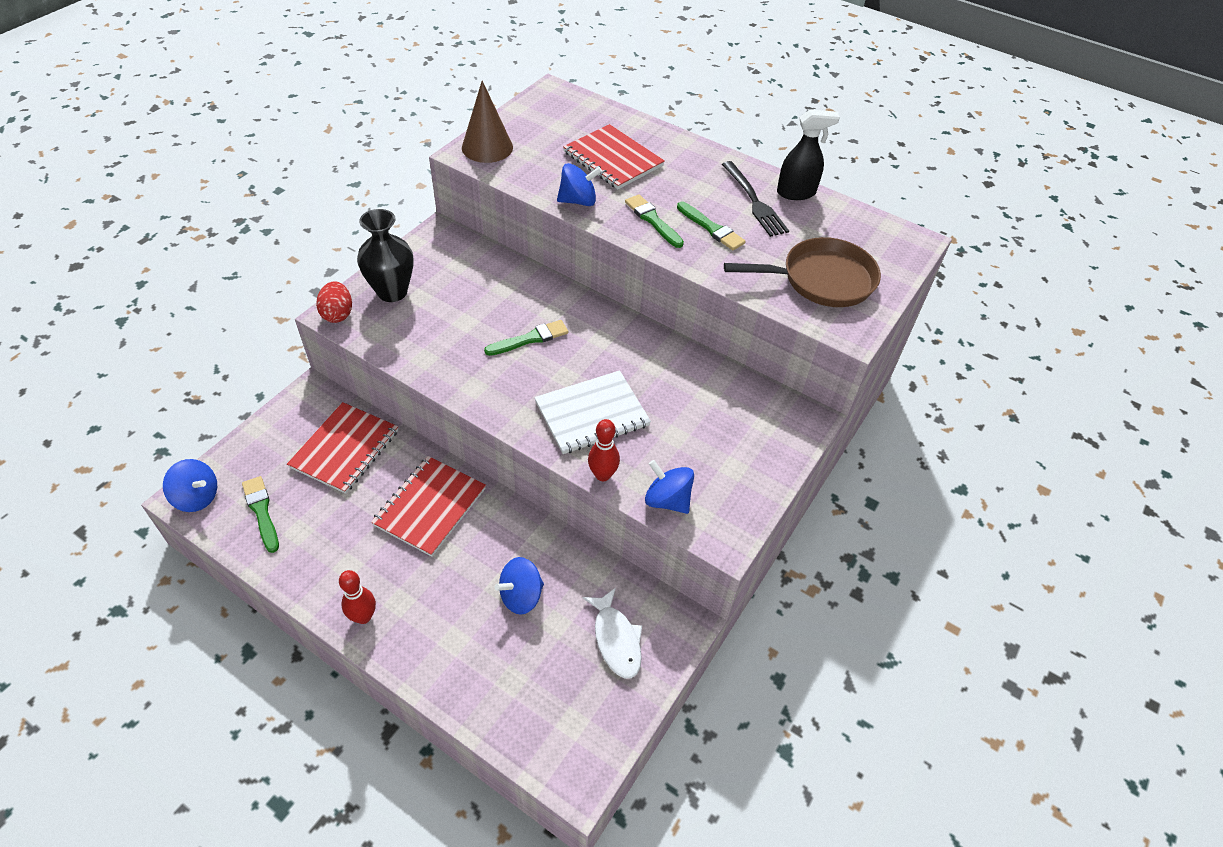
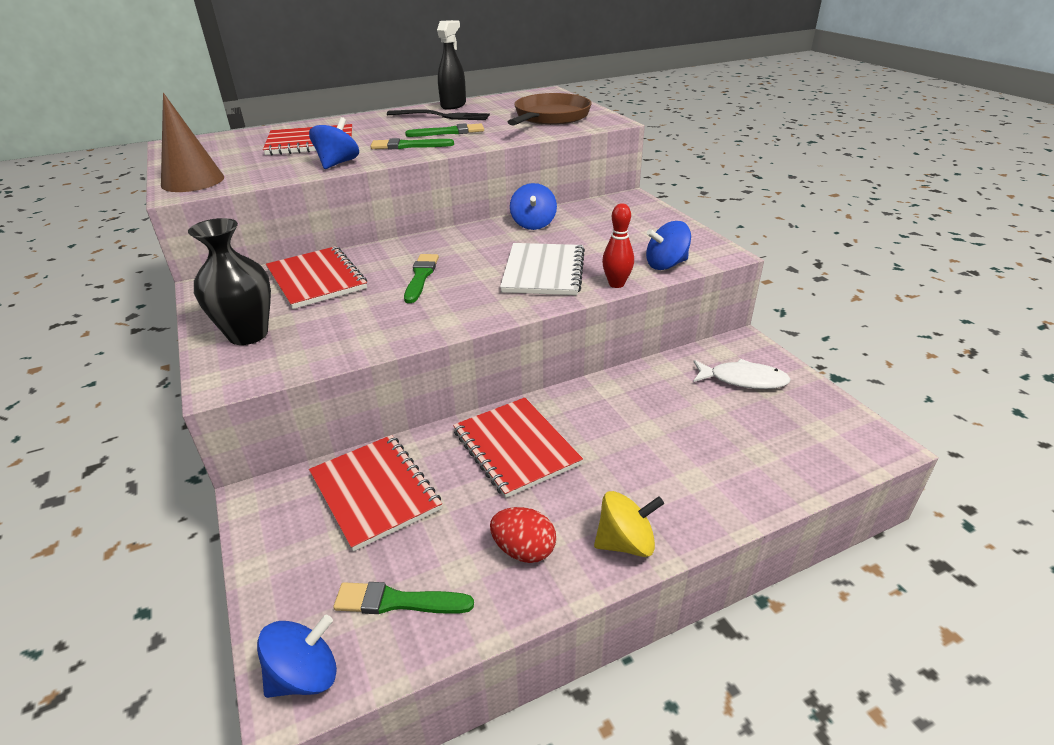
camera: 55 degrees left, 15 degrees down
red egg [316,281,352,323] -> red egg moved to [490,507,556,563]
red bowling pin [339,570,376,624] -> yellow spinning top [594,491,664,557]
blue spinning top [495,557,544,615] -> blue spinning top moved to [510,183,557,230]
none -> red notebook [266,246,367,309]

